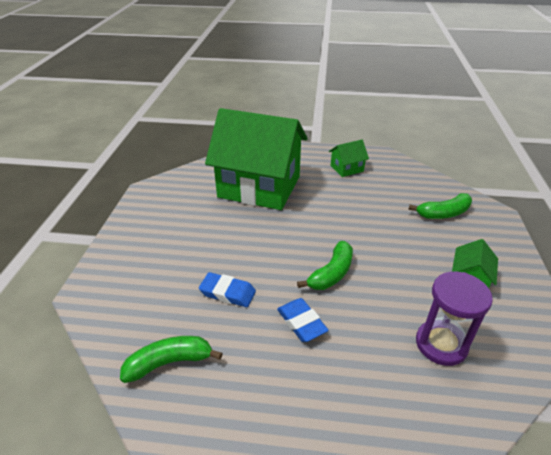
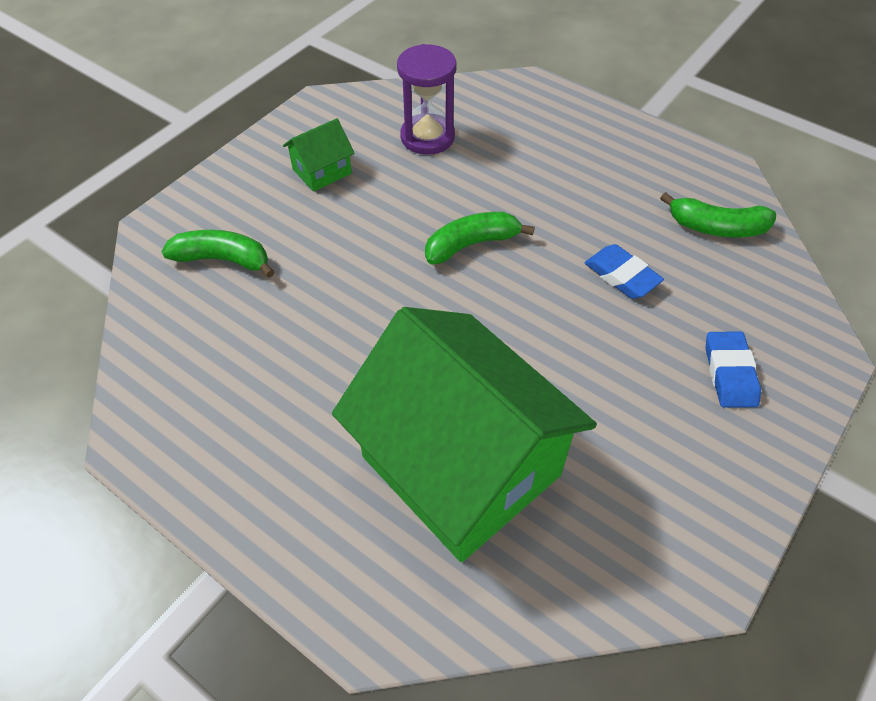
camera: 150 degrees left, 15 degrees up
blue eraser [277,298,329,342] -> blue eraser moved to [705,332,761,408]
green house [329,140,369,177] -> none

